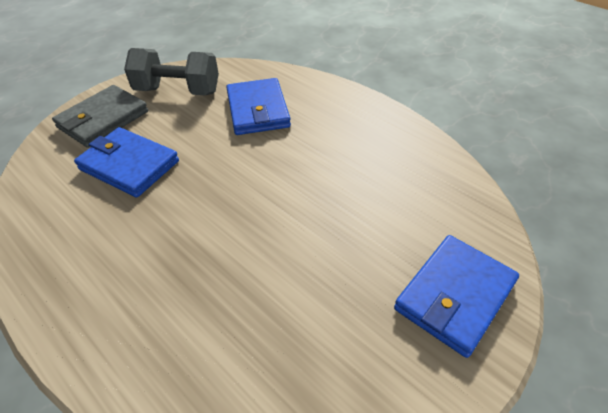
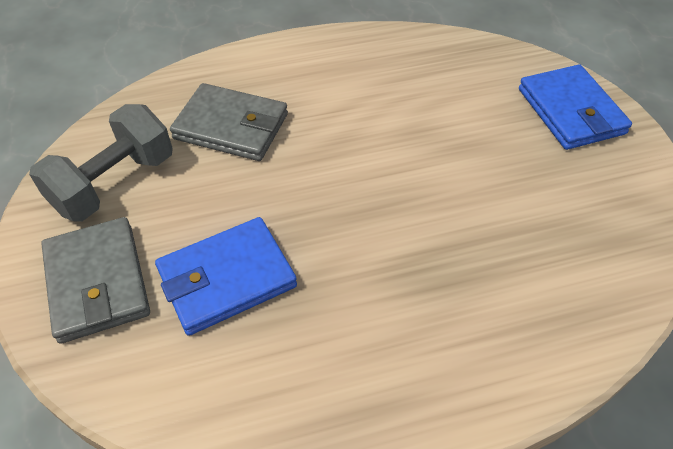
camera: 60 degrees left, 5 degrees up
blue wallet [226,78,291,135] -> grey wallet [170,83,288,161]

